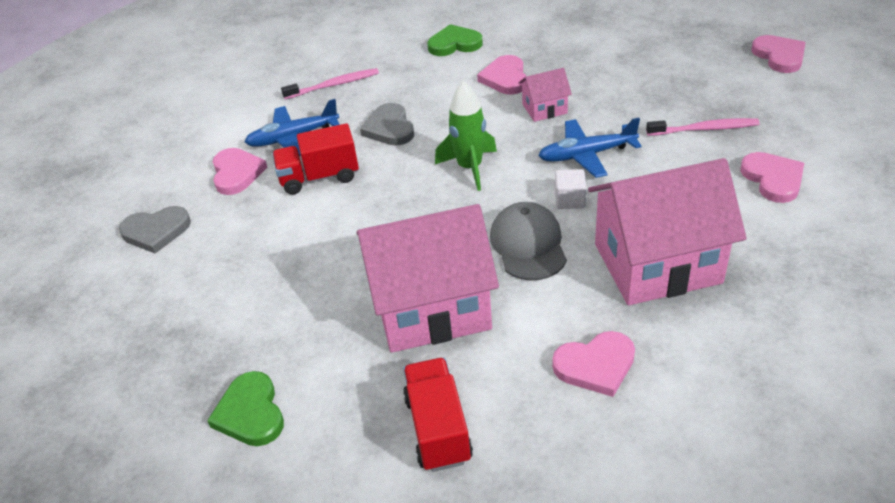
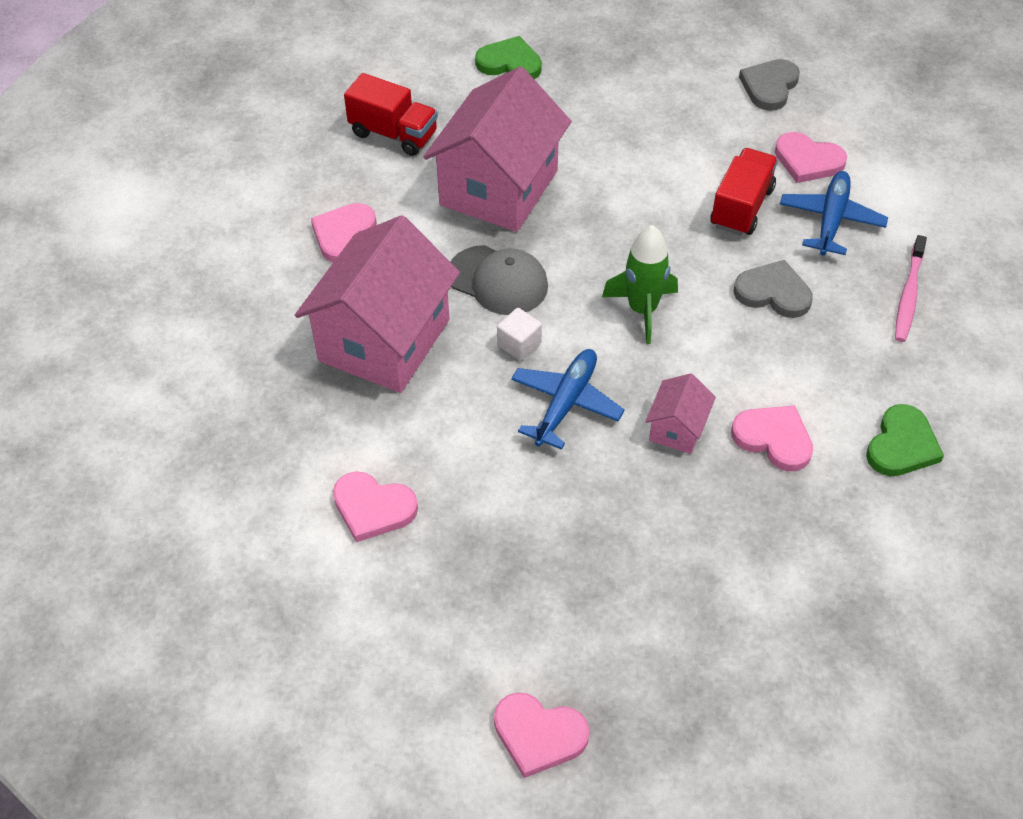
camera: 125 degrees right, 10 degrees up
pink toothbrush [646,118,760,136] -> none

